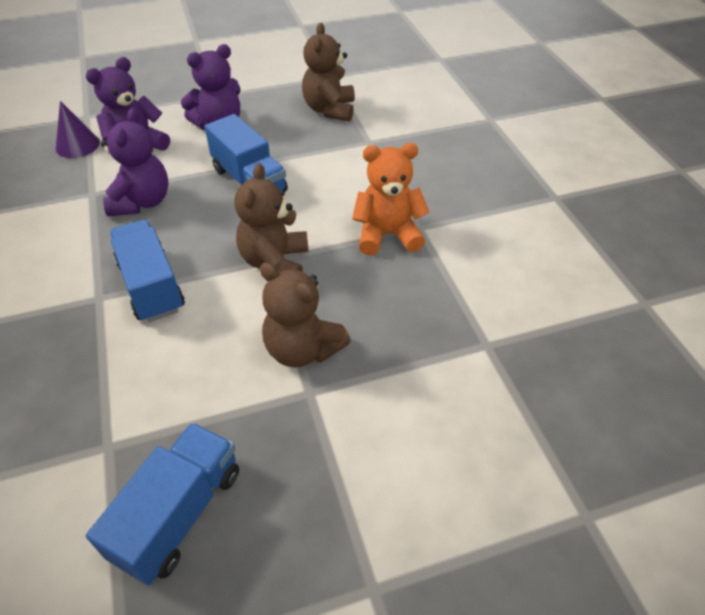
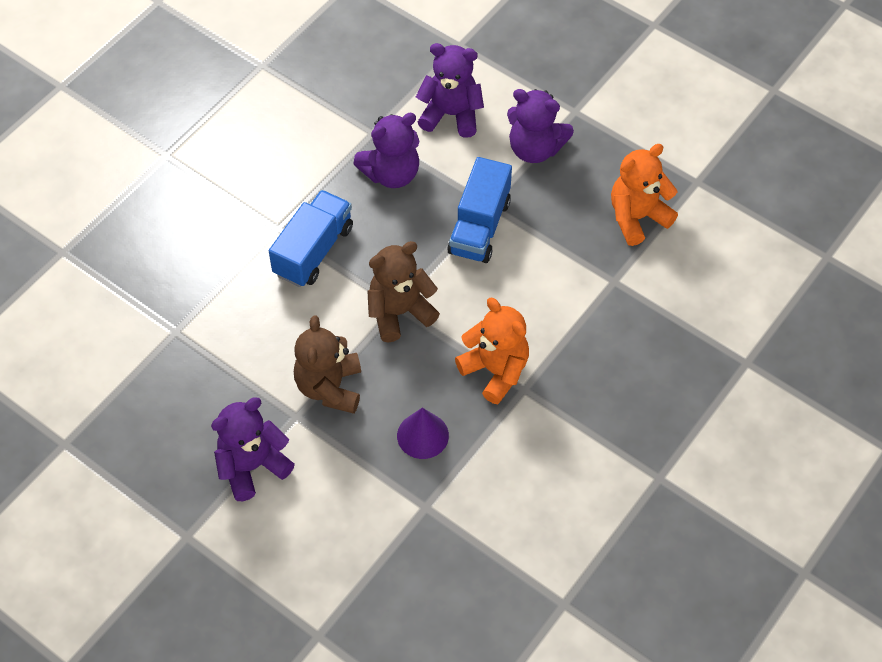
camera: 55 degrees right, 10 degrees up
purple cone [56,101,100,158] -> purple cone moved to [397,408,449,459]
blue truck [86,422,239,585] -> none
brown teddy bear [302,23,355,121] -> orange teddy bear [611,144,678,246]
none -> purple teddy bear [211,397,295,501]

